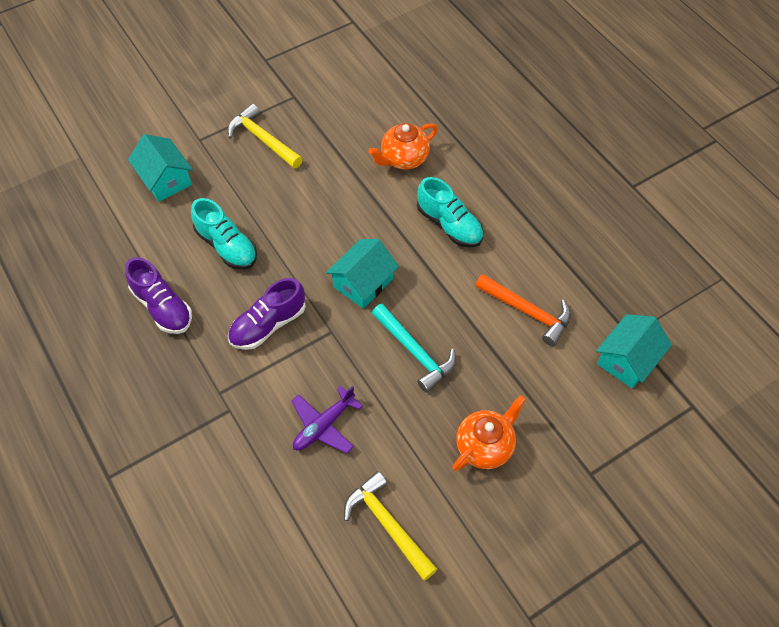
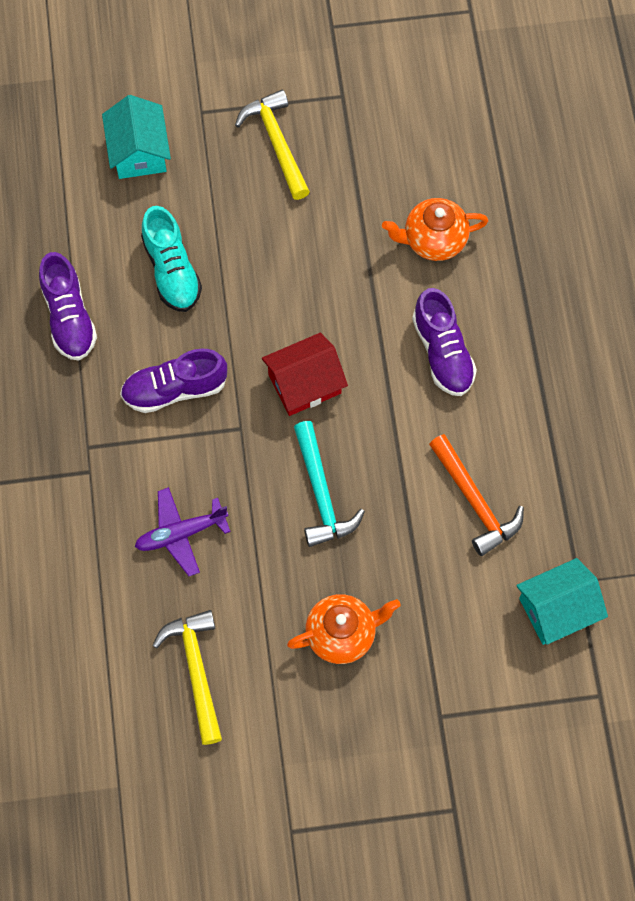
camera: 25 degrees right, 10 degrees up
turquoise house [326,239,399,309] -> red house [262,333,348,416]
turquoise shoe [417,177,484,247] -> purple shoe [412,288,477,396]

